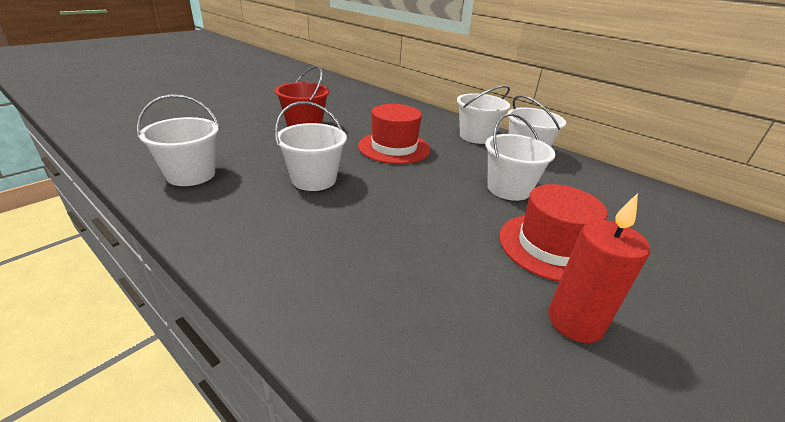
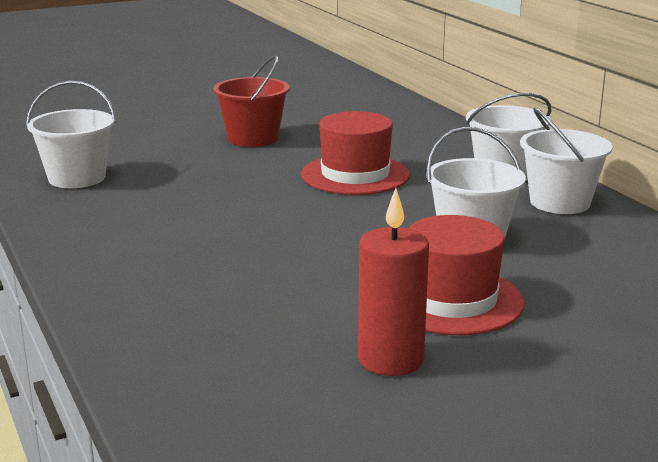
camera: 25 degrees right, 10 degrees down
white bucket [275,101,347,191] -> none

